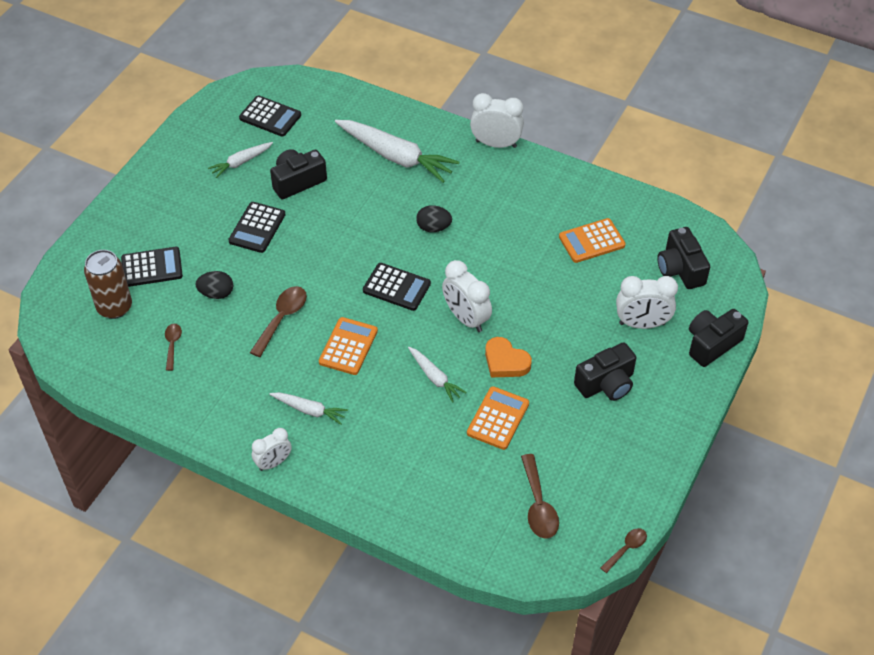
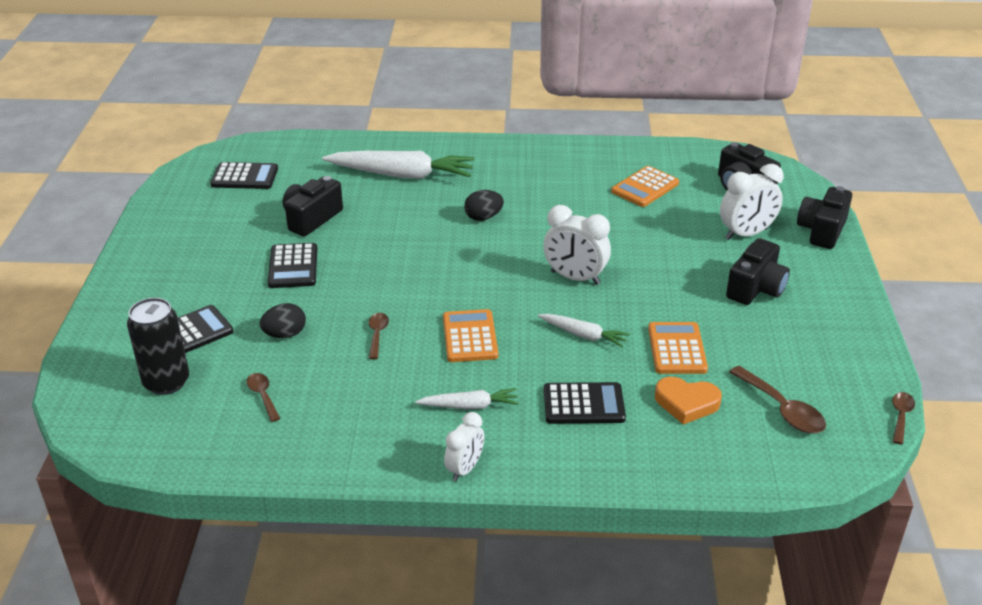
camera: 25 degrees left, 15 degrees down
brown can [84,250,132,319] -> black can [127,298,189,395]
white carrot [208,142,273,178] -> none
brown spoon [250,286,307,357] -> brown spoon [369,313,389,359], size x0.60
black calculator [363,263,431,311] -> black calculator moved to [544,382,626,424]
white clock [470,93,524,148] -> none
orange heart [485,337,532,377] -> orange heart moved to [655,377,722,425]

